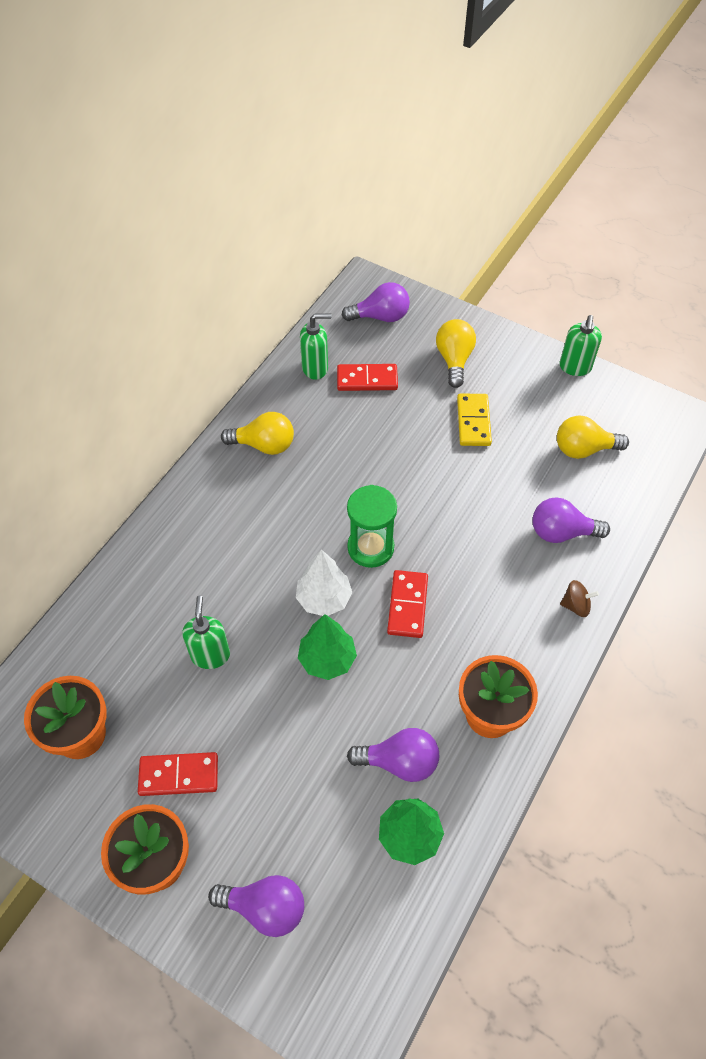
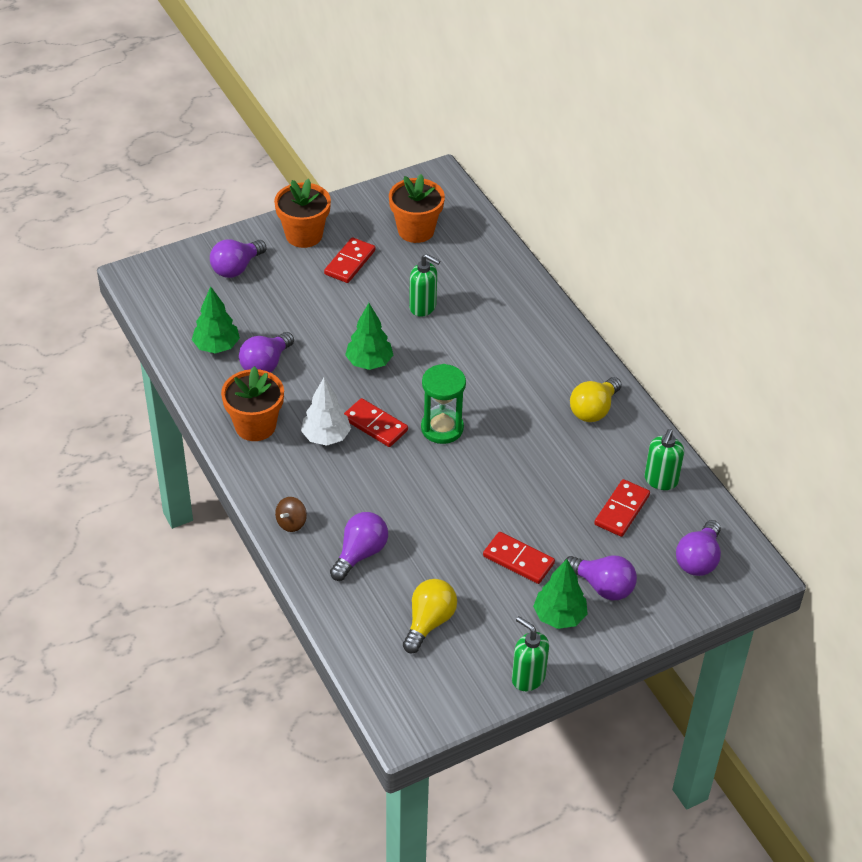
camera: 120 degrees right, 10 degrees down
white tree [296,549,352,616] -> white tree moved to [301,378,351,446]
yellow light bulb [436,319,476,388] -> purple light bulb [564,555,637,600]
yellow domino [457,394,492,446] -> red domino [483,532,555,584]
none -> green tree [533,559,588,629]

